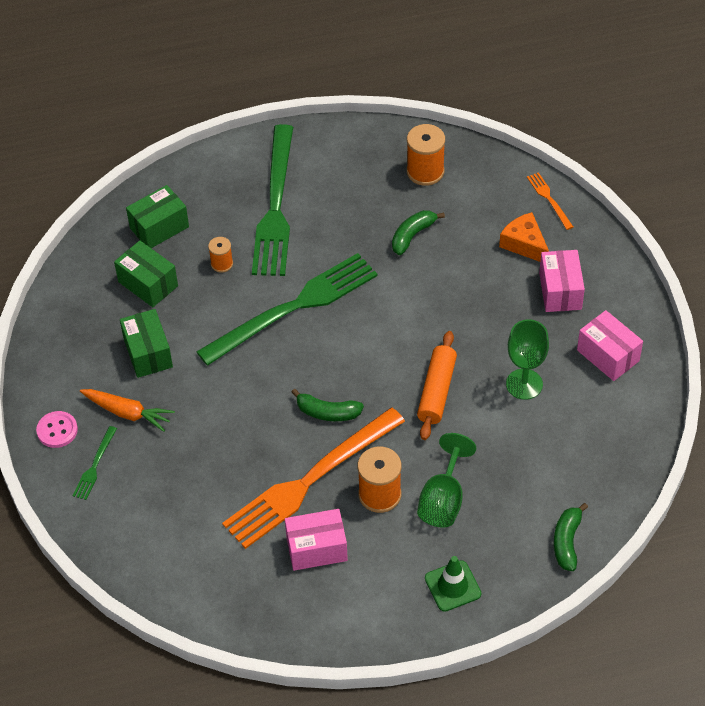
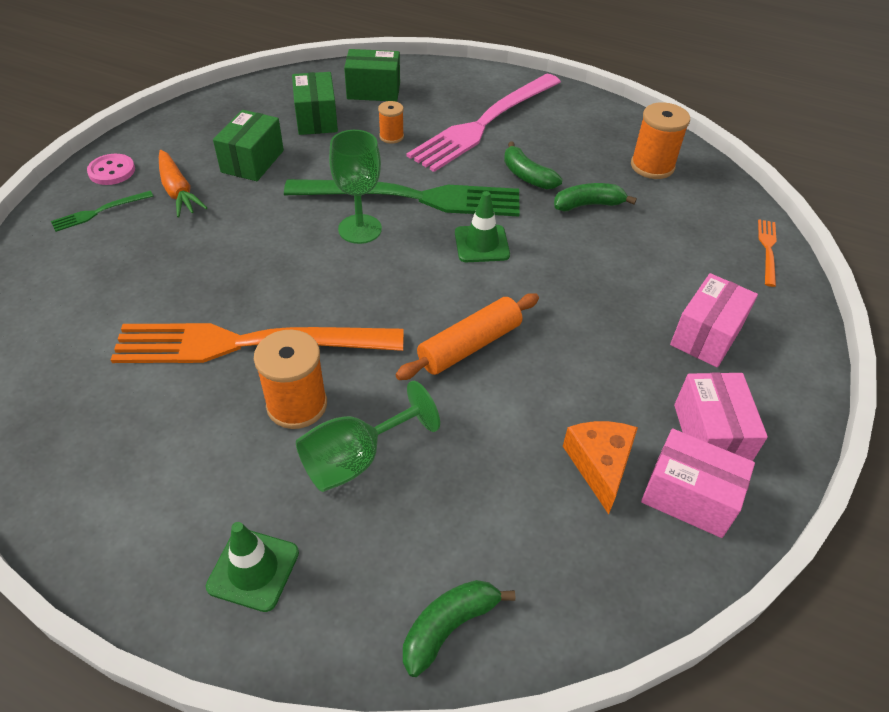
camera: 35 degrees right, 5 degrees down
green fork [252,124,293,276] -> pink fork [407,73,561,172]
pink box [285,509,348,571] -> pink box moved to [641,429,755,538]
green banana [291,389,364,421] -> green banana moved to [504,142,562,189]
orange cheese [499,212,549,262] -> orange cheese moved to [563,421,638,514]
green goblet [506,319,549,400] -> green goblet moved to [329,130,382,244]
none -> green traffic cone [455,191,510,262]

